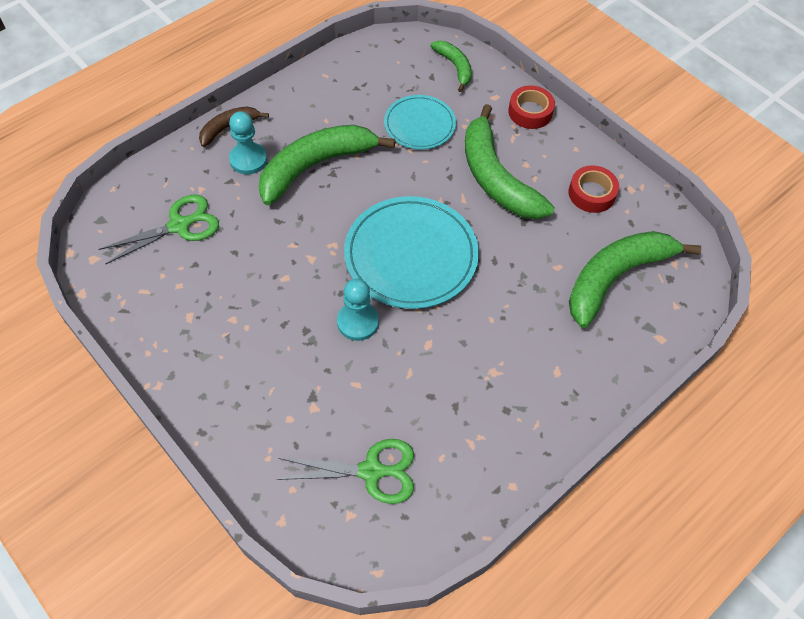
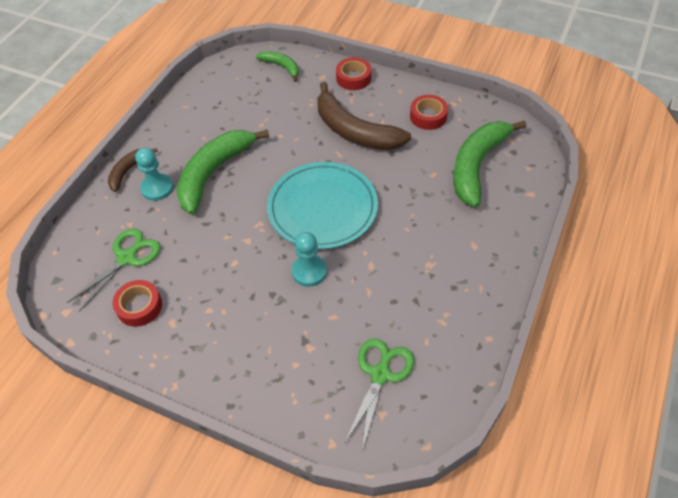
camera: 20 degrees left, 5 degrees down
green scissors [276,439,414,504] -> green scissors turned 45 degrees counterclockwise [344,338,414,451]
turquoise plate [384,95,456,150] -> none
green banana [465,104,555,219] -> brown banana [317,82,411,150]
none -> red tape [113,280,162,327]

